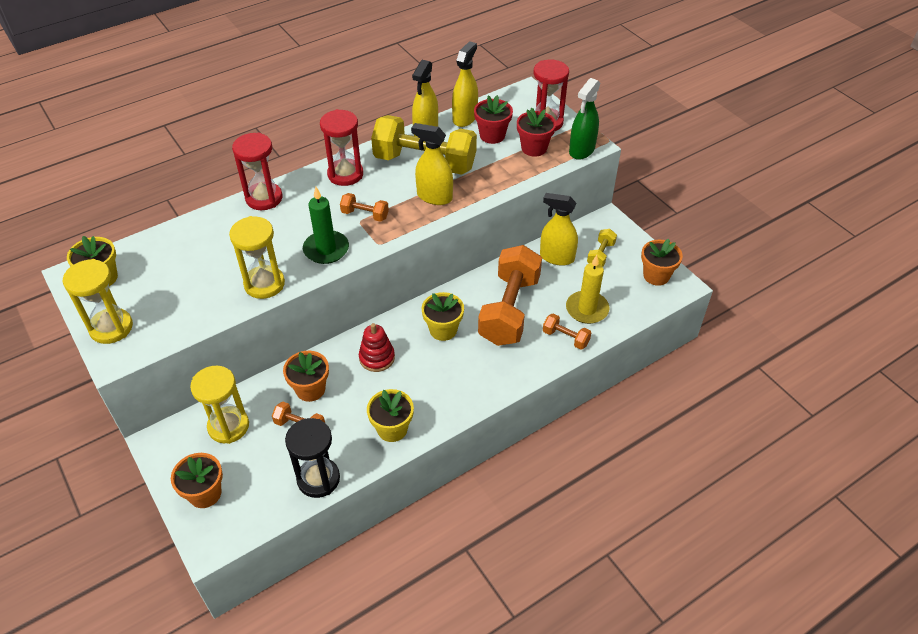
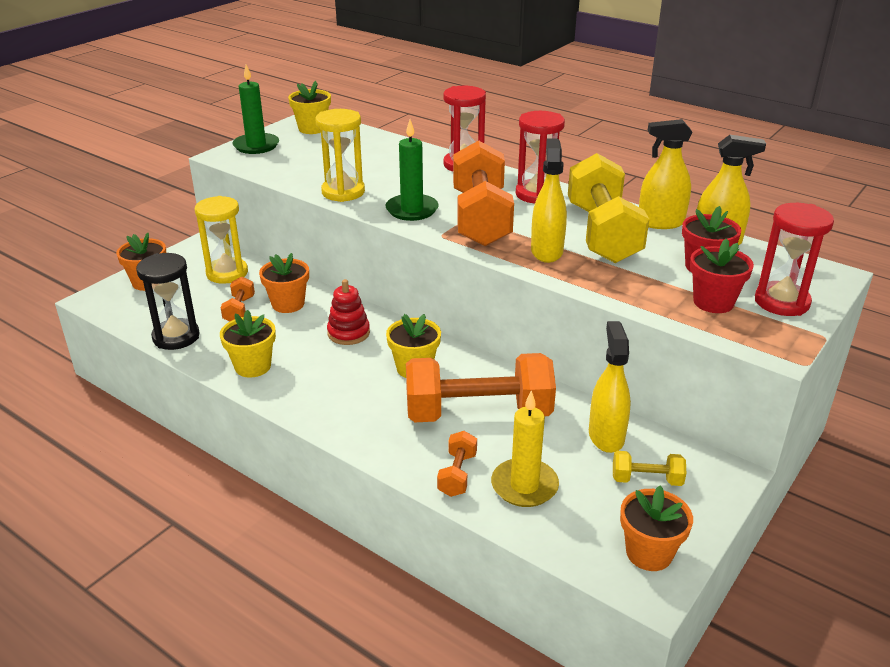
camera: 70 degrees right, 15 degrees down
yellow hourglass [62,259,133,344] -> green candle [232,64,279,154]
orange dumbbell [340,193,389,222] -> orange dumbbell [453,140,514,246], size x2.28
green spray bottle [569,78,600,160] -> none

